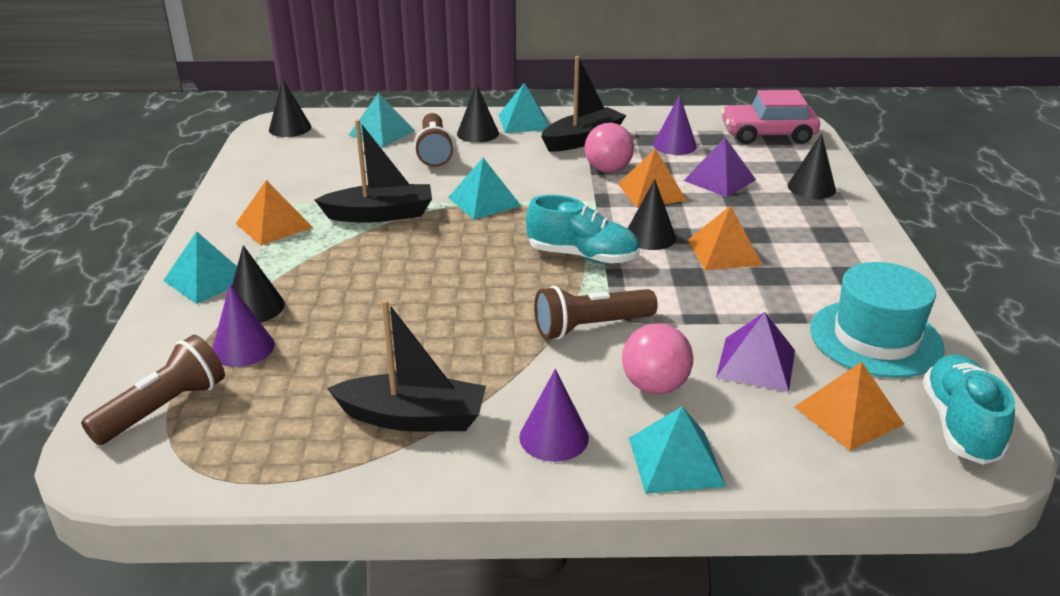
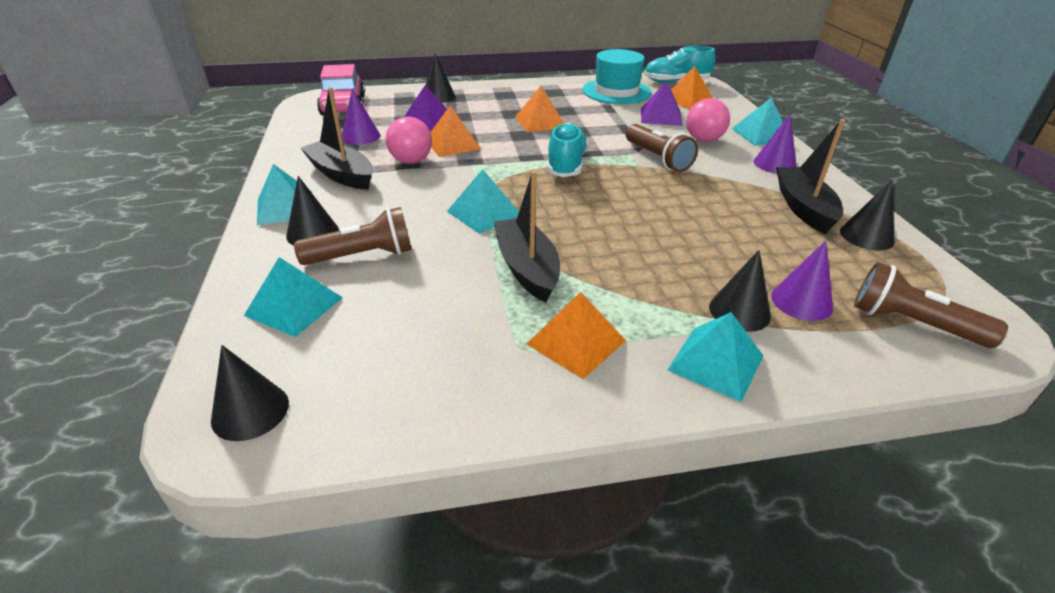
camera: 100 degrees left, 5 degrees up
black cone [628,179,676,250] -> black cone moved to [840,180,895,251]

